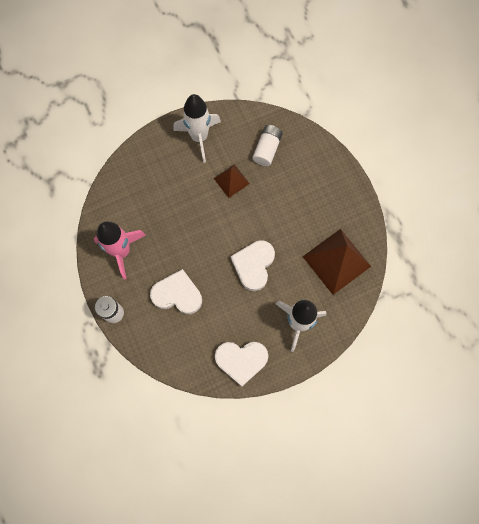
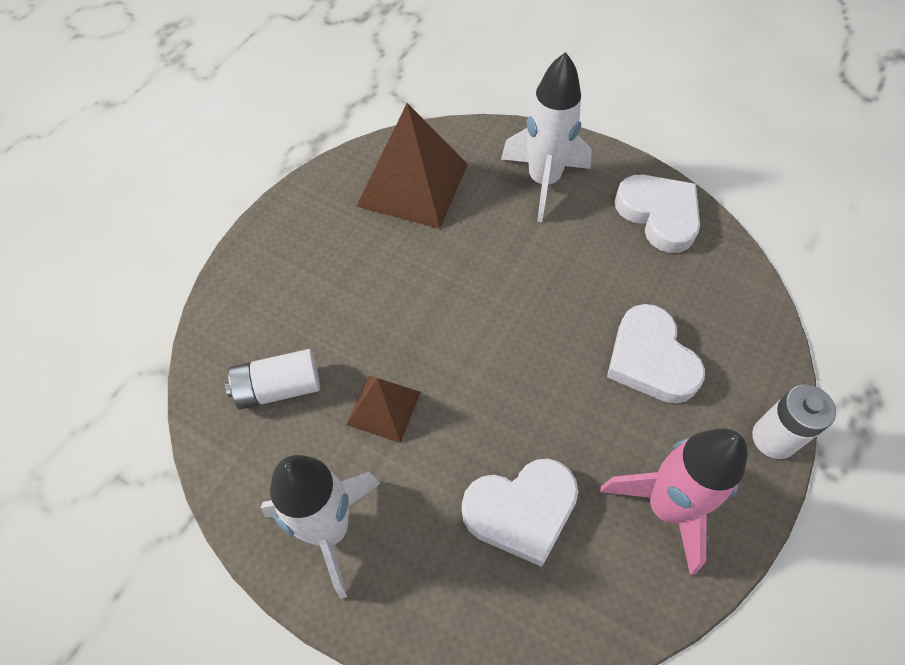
camera: 125 degrees left, 15 degrees down
white heart [231,240,275,291] -> white heart moved to [462,459,579,567]

